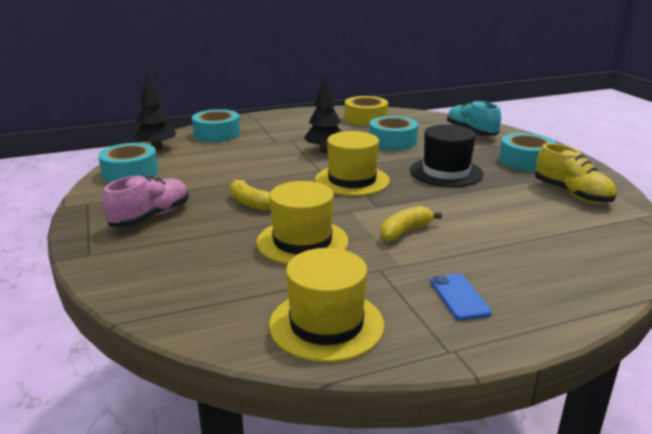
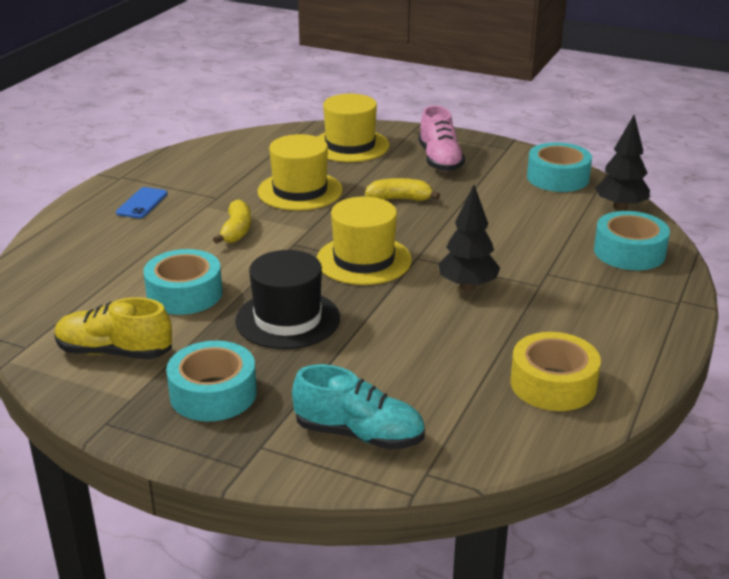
camera: 135 degrees right, 5 degrees up
yellow hat [269,248,384,362] -> yellow hat moved to [317,94,389,162]
turquoise tape [369,116,418,150] -> turquoise tape moved to [143,249,223,315]
blue phone [430,274,492,321] -> blue phone turned 75 degrees clockwise [116,187,168,218]

